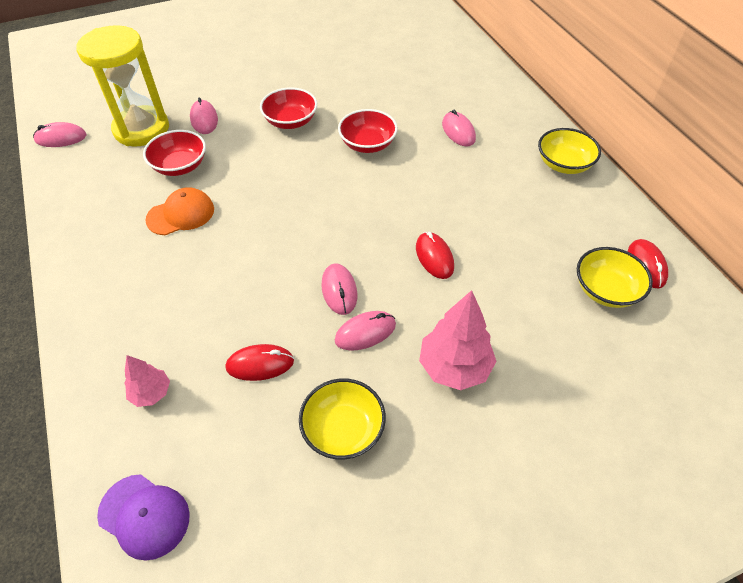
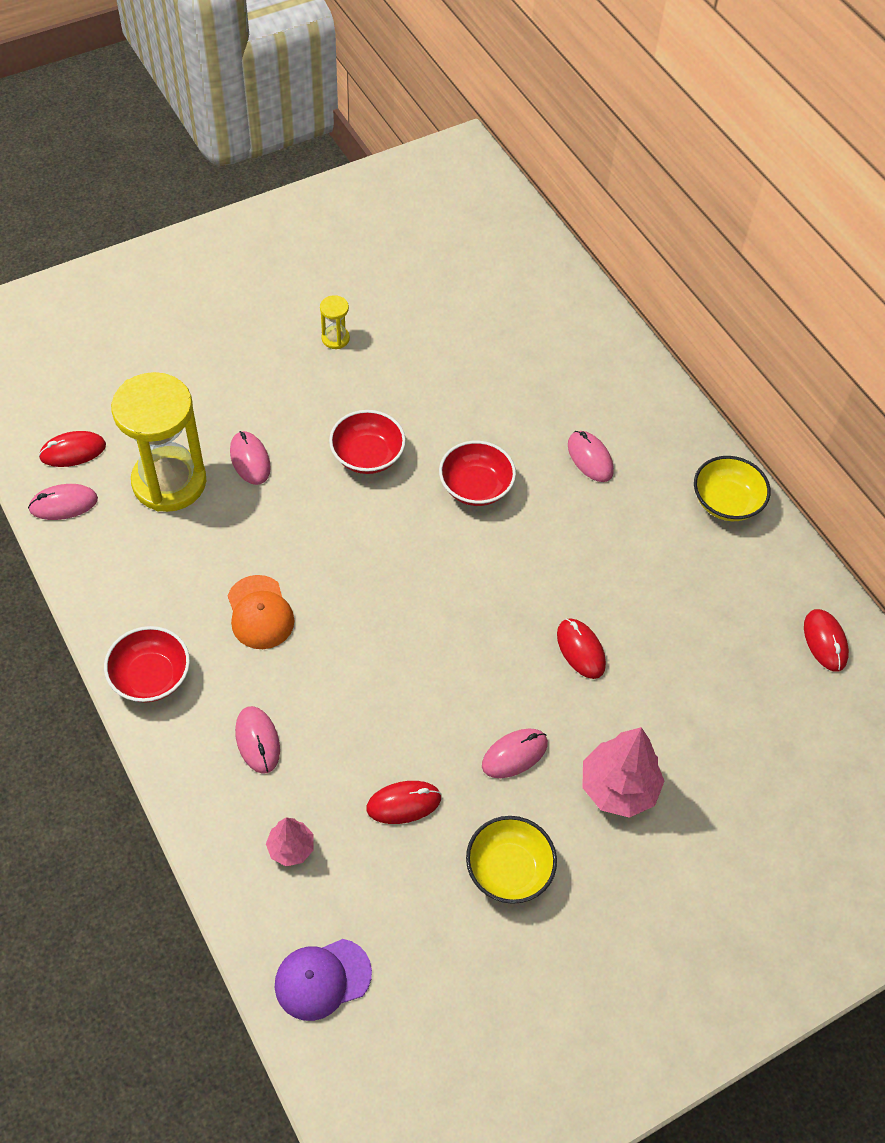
camera: 10 degrees left, 5 degrees up
purple cap [97,474,190,561] -> purple cap turned 135 degrees clockwise [274,939,372,1021]
red bowl [143,130,206,176] -> red bowl moved to [104,626,190,703]
orange cap [145,187,214,235] -> orange cap turned 105 degrees clockwise [227,575,295,649]
pink mouse [321,264,357,315] -> pink mouse moved to [235,706,280,774]
yellow bowl [577,247,653,308] -> none
none -> red mouse [39,431,106,467]
none -> yellow hourglass [320,295,350,349]

